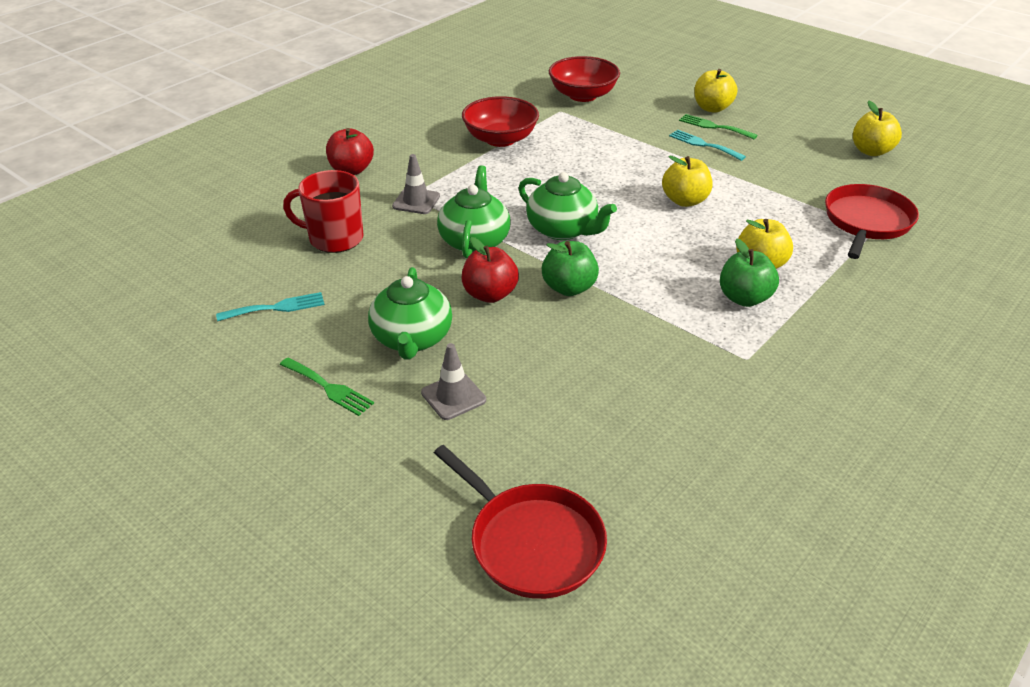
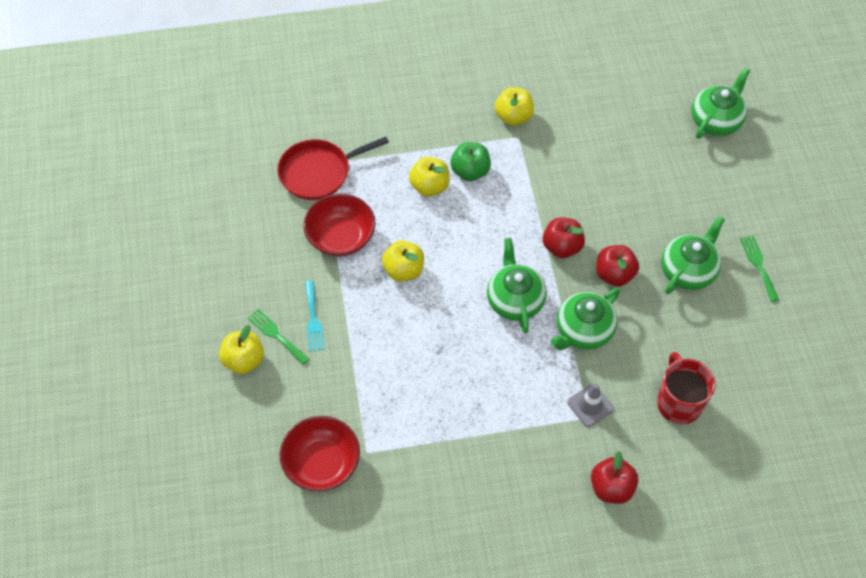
camera: 140 degrees left, 20 degrees up
turquoise fork [216,292,325,321] -> none
red mug [283,170,364,253] -> red mug turned 150 degrees counterclockwise [657,352,715,425]
grey traffic cone [421,343,486,420] -> none
red pan [434,445,607,599] -> green teapot [692,68,750,139]
red bowl [462,96,539,147] -> red bowl moved to [303,194,376,257]
green apple [542,241,599,296] -> red apple [543,217,585,258]
green fork [679,114,758,139] -> green fork turned 150 degrees clockwise [247,309,309,365]
yellow apple [853,101,902,156] -> yellow apple moved to [495,87,534,126]

